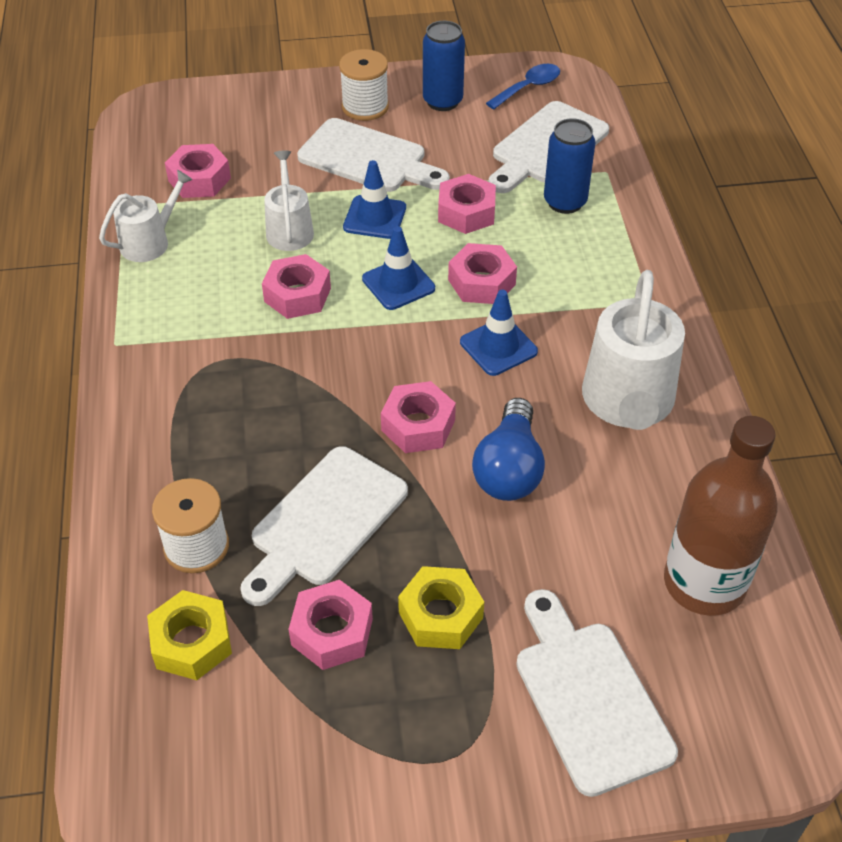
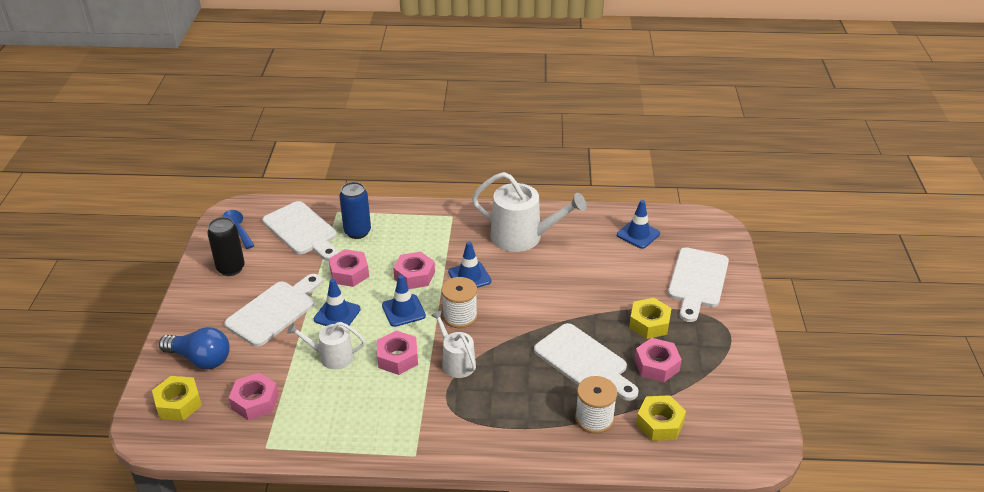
camera: 80 degrees left, 10 degrees down
white watering can [99,170,193,262] -> white watering can moved to [431,310,476,378]
white spool [339,49,389,121] -> white spool moved to [441,277,478,328]
pink nut [381,381,456,453] -> none
blue can [423,21,465,111] -> black can [207,217,245,276]
blue light bulb [472,398,545,501] -> blue light bulb moved to [159,327,230,369]
white cutting board [516,589,678,797] -> white cutting board turned 60 degrees counterclockwise [668,247,729,322]
brown bottle [664,416,778,616] -> blue traffic cone [617,200,660,249]
none -> yellow nut [152,376,202,421]

